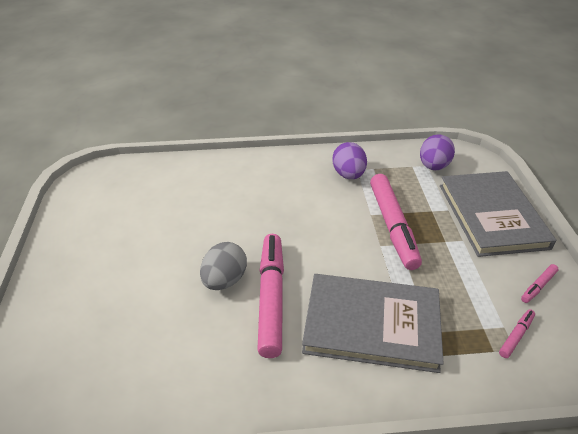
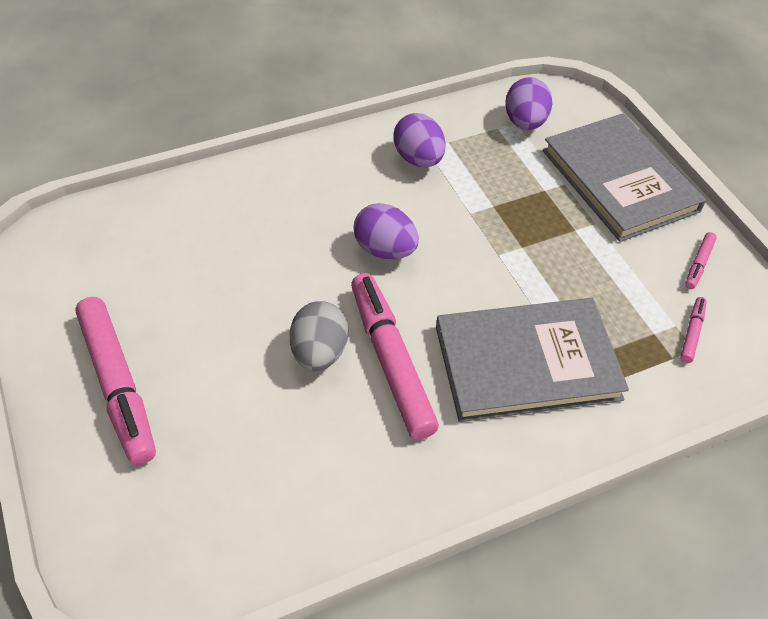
camera: 20 degrees left, 10 degrees up
pink marker [370,174,422,270] -> pink marker moved to [75,297,156,465]
none -> purple egg [354,203,419,259]

